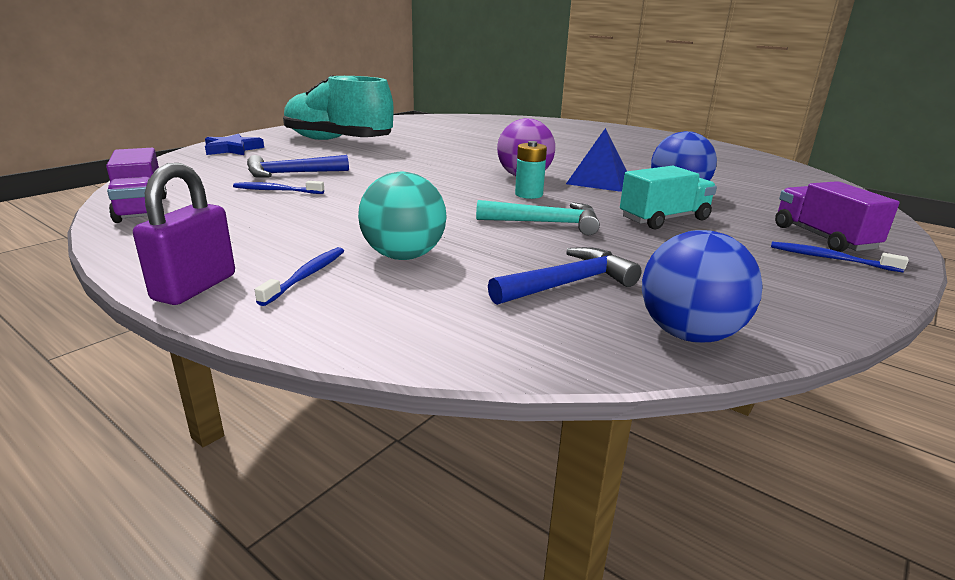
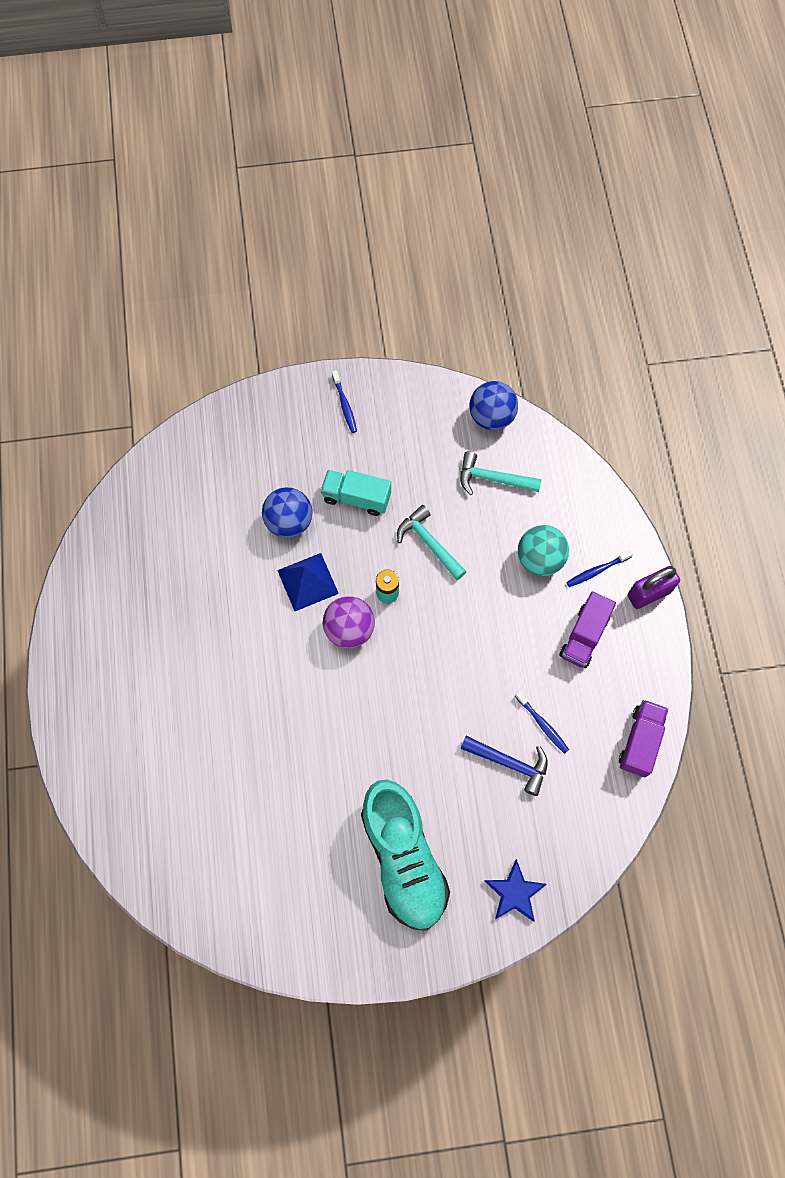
camera: 135 degrees left, 45 degrees up
blue hammer [488,247,642,305] -> turquoise hammer [460,451,542,495]
purple truck [775,181,900,252] -> purple truck moved to [559,591,616,668]

